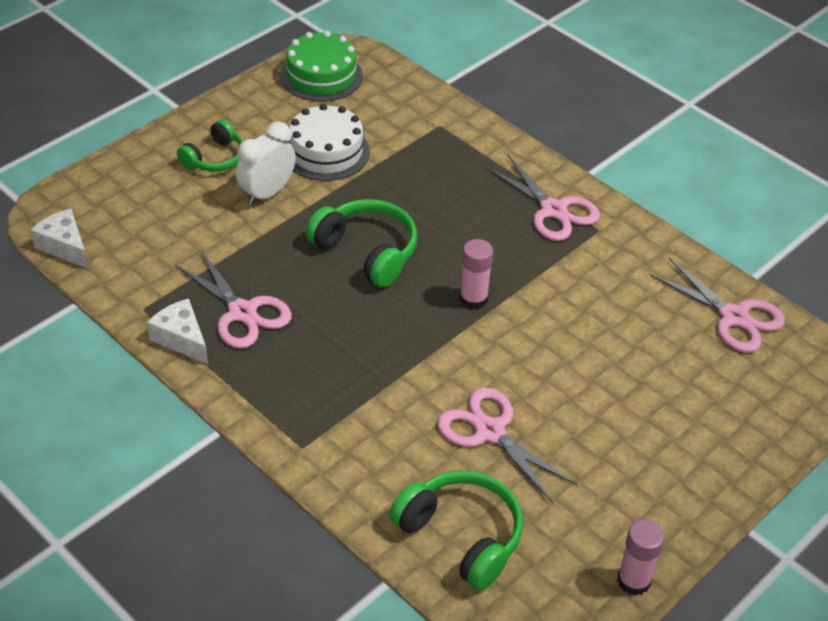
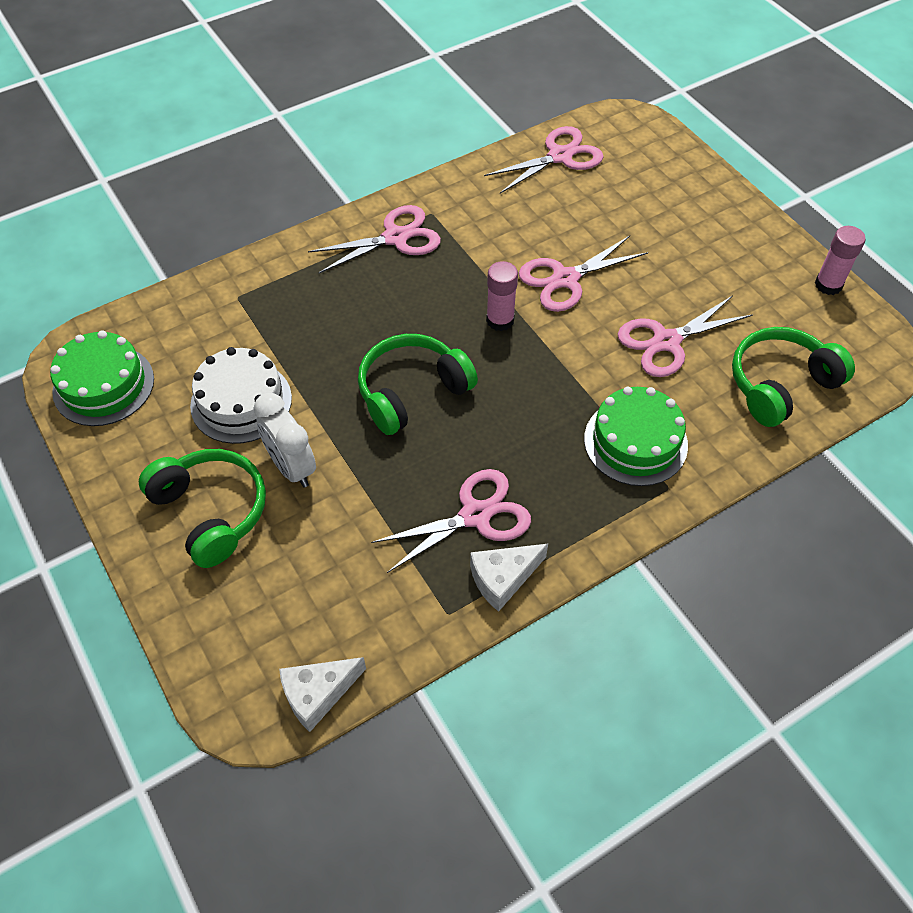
camera: 75 degrees left, 10 degrees up
green headphones [177,119,243,172] -> green headphones [139,449,266,568], size x1.53
none -> pink scissors [519,236,648,312]
none -> green cake [584,387,688,486]

